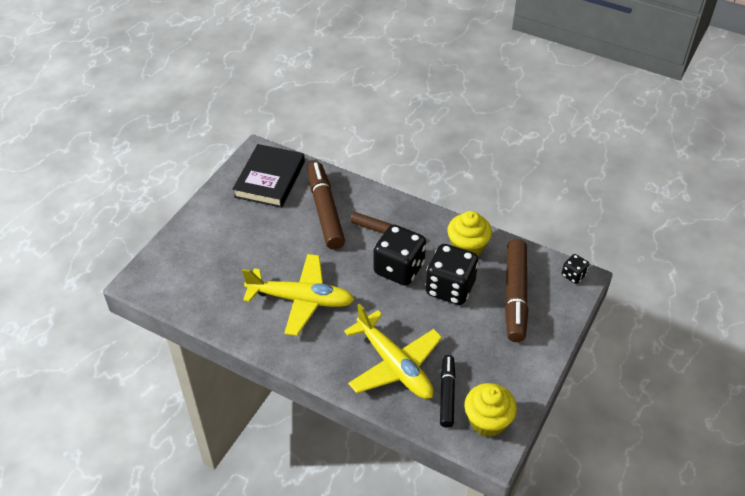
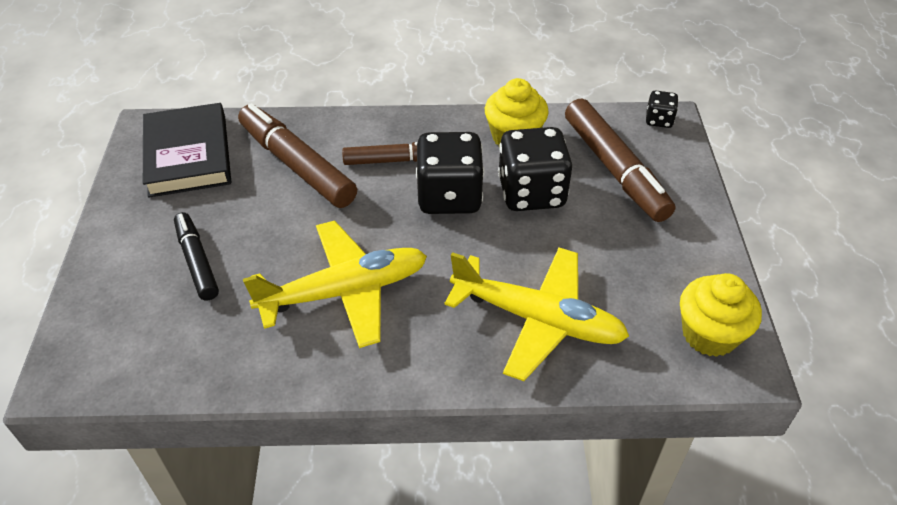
camera: 30 degrees left, 0 degrees up
black marker [440,355,456,428] -> black marker moved to [174,212,219,301]

